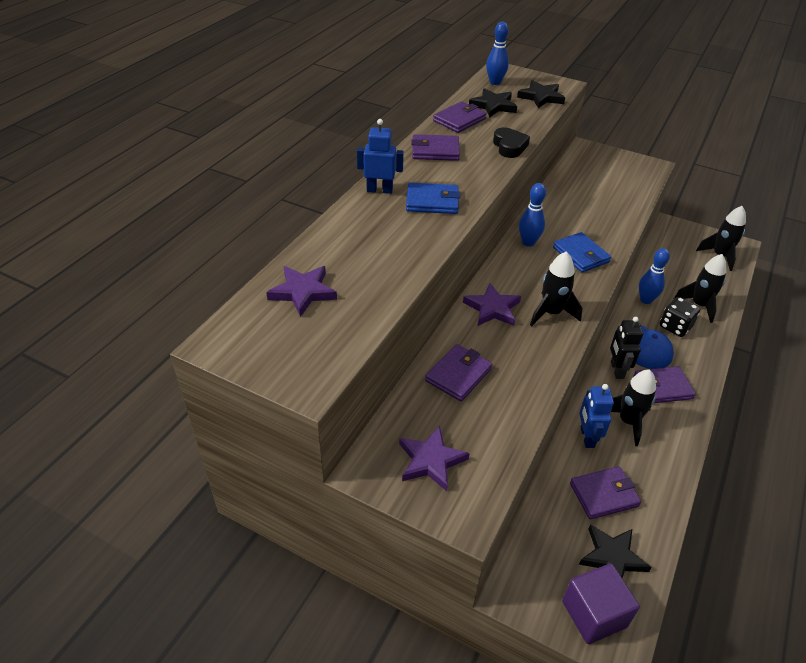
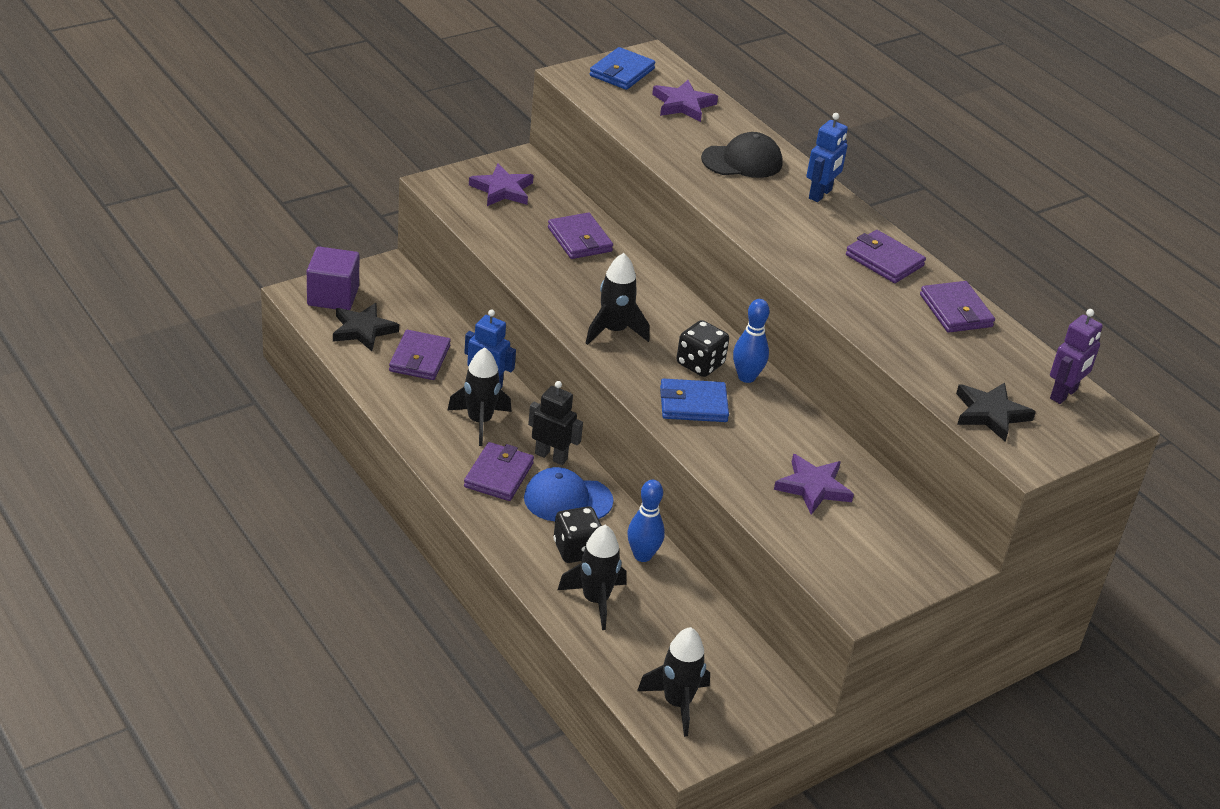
camera: 115 degrees right, 5 degrees down
blue wallet [406,183,460,214] -> blue wallet moved to [590,47,656,90]
purple wallet [411,134,460,161] -> purple wallet turned 75 degrees counterclockwise [846,230,926,283]
purple star [463,283,521,326] -> purple star moved to [774,454,854,515]
black star [469,88,517,117] -> none
blue bowling pin [486,22,509,85] -> purple robot [1050,309,1103,404]
black heart [493,127,530,158] -> none
none -> black dice [677,320,729,377]
none -> black cap [701,132,783,178]

